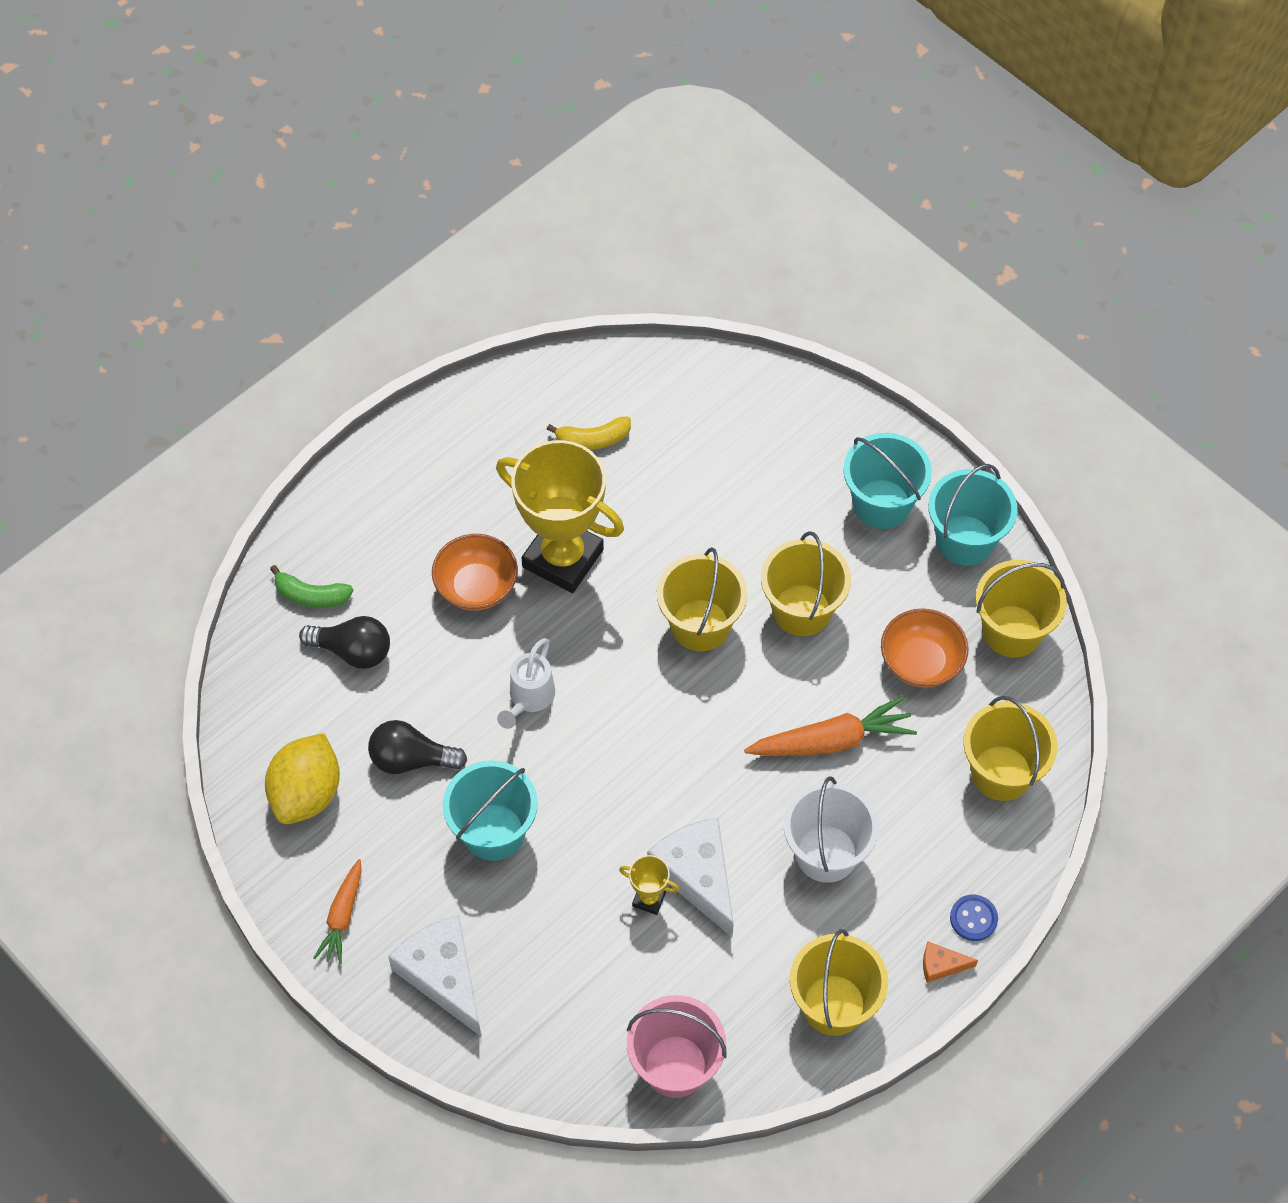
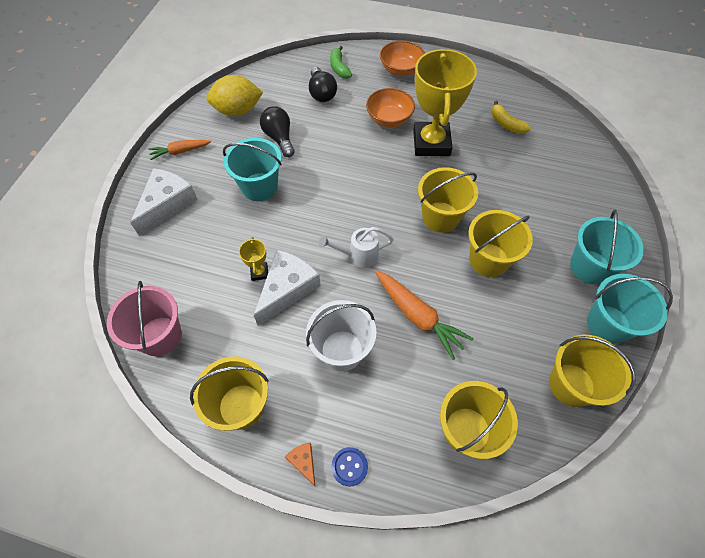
camera: 60 degrees right, 0 degrees up
white watering can [497,638,555,729] -> white watering can moved to [319,227,394,268]
orange bowl [881,608,969,688] -> orange bowl moved to [380,40,425,76]

